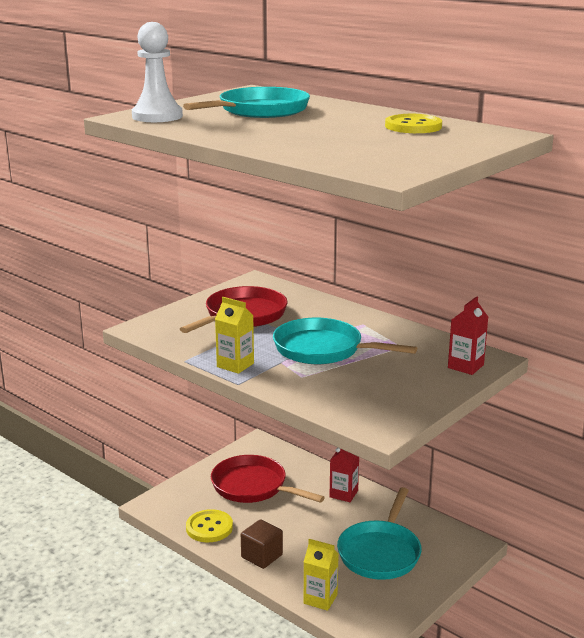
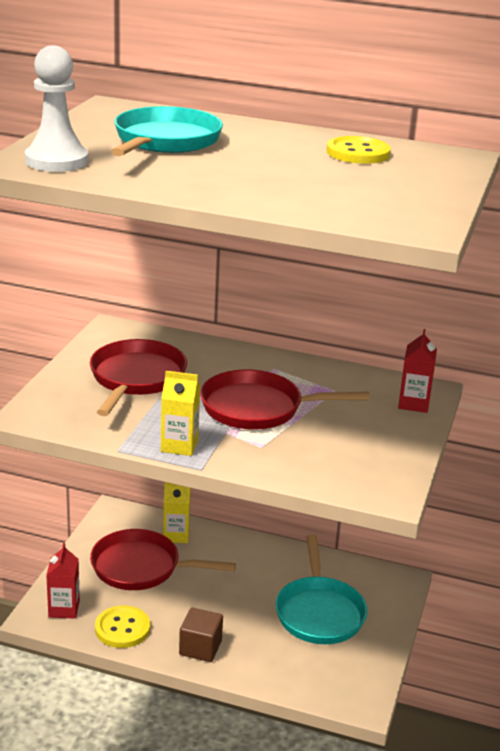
camera: 25 degrees left, 5 degrees up
turquoise pan [273,318,417,364] -> red pan [200,370,369,429]
yellow carton [304,539,339,611] -> yellow carton moved to [163,482,191,543]
red carton [329,448,359,502] -> red carton moved to [46,543,80,619]

